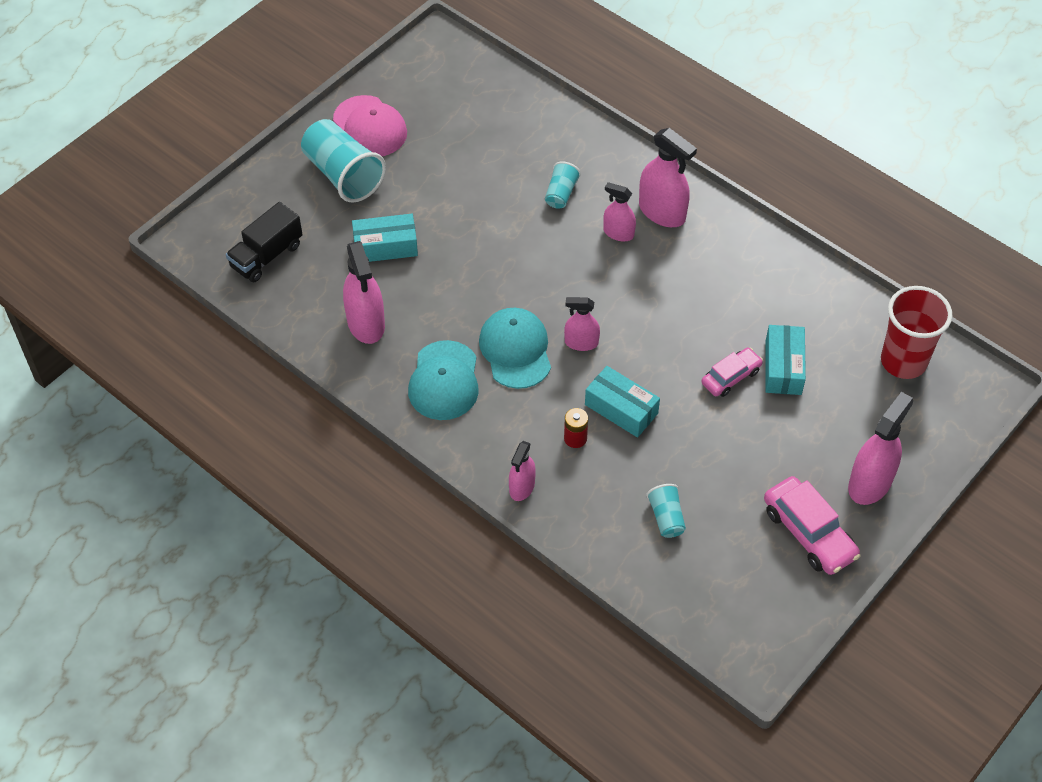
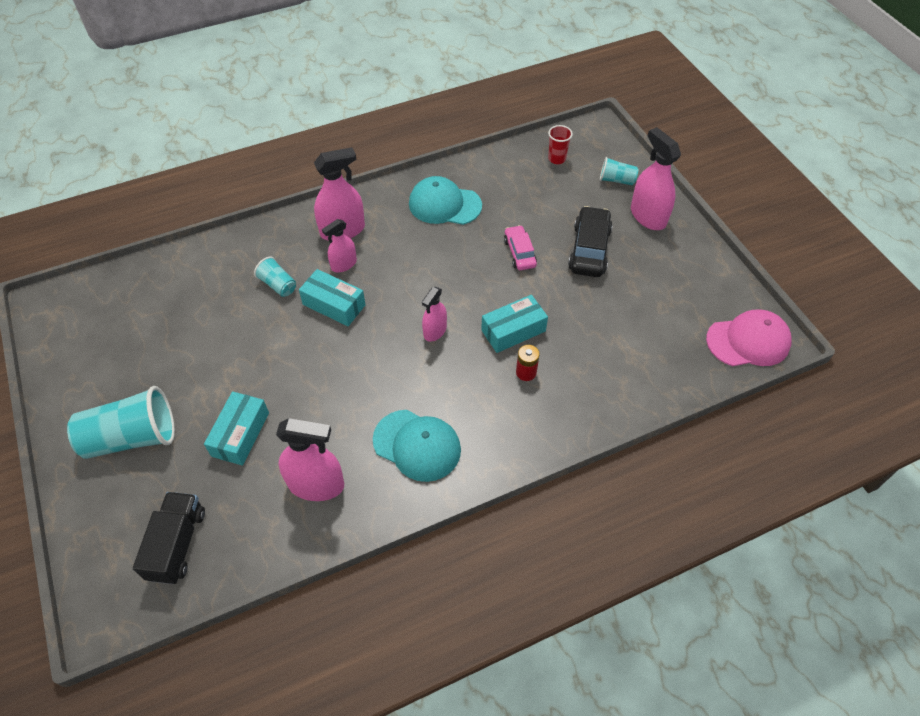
camera: 65 degrees left, 0 degrees up
black truck [226,202,303,282] -> black truck turned 150 degrees counterclockwise [133,492,205,584]
pink cap [333,95,407,156] -> pink cap moved to [706,310,792,366]
turquoise cap [479,308,551,389] -> turquoise cap moved to [409,176,482,225]
pink spray bottle [509,441,536,501] -> none
turquoise cup [646,484,686,538] -> turquoise cup moved to [600,157,639,185]
pink car [764,476,860,575] -> none
turquoise box [766,325,806,395] -> turquoise box moved to [299,269,365,326]
red cup [881,286,952,379] -> red cup [548,125,573,164], size x0.51
none -> black car [568,206,613,277]

